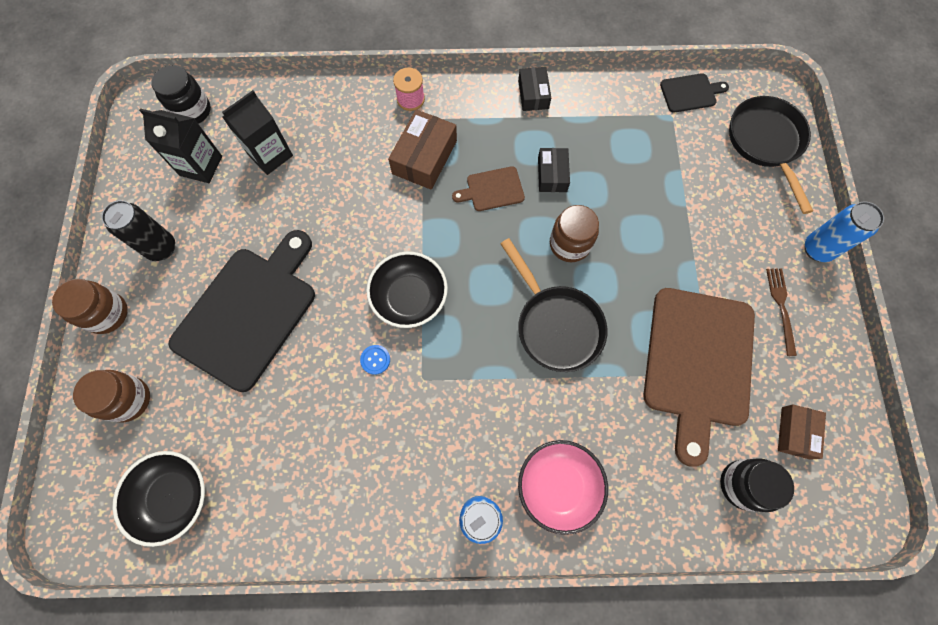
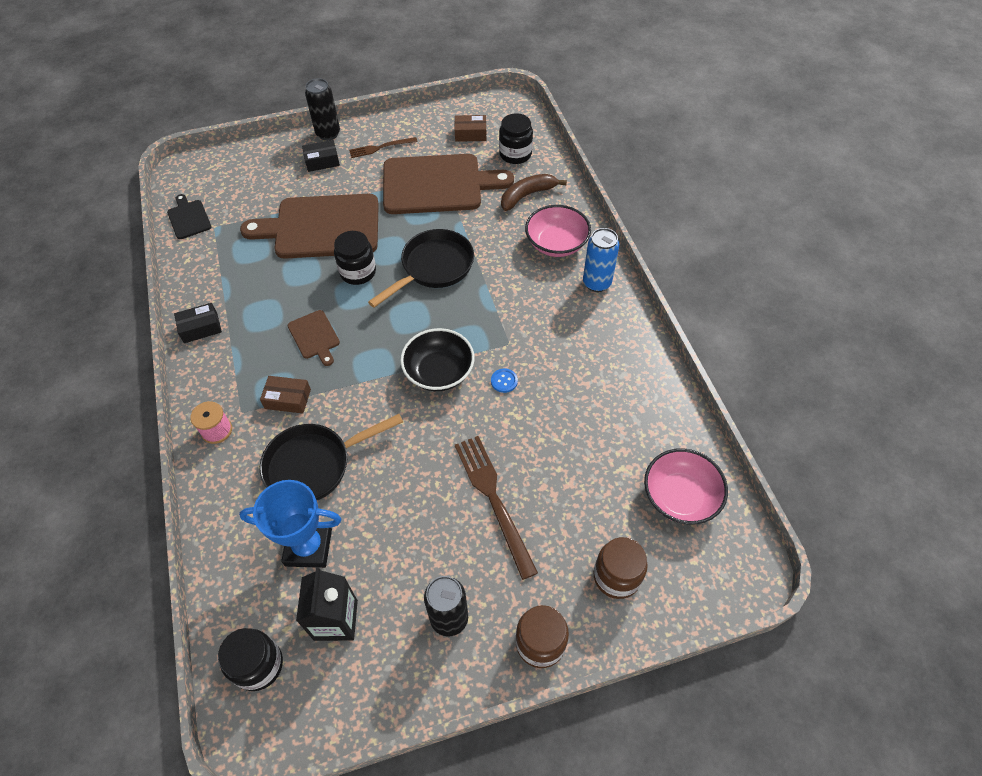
camera: 105 degrees left, 15 degrees down
black bowl [112,451,205,547] -> pink bowl [644,448,728,525]
black cutting board [169,230,315,392] -> brown fork [455,436,538,580]
black carton [222,90,293,175] -> blue trophy [239,480,341,568]
brown box [388,109,457,190] -> brown box [260,376,311,413], size x0.63
black box [538,148,570,192] -> black box moved to [302,140,340,172]
brown jar [550,205,599,262] -> black jar [334,231,376,285]
black pan [729,96,813,214] -> black pan moved to [260,414,403,500]
blue can [805,201,884,262] -> black can [305,78,340,141]
none -> brown cutting board [240,194,379,259]
none -> brown banana [501,174,567,211]

